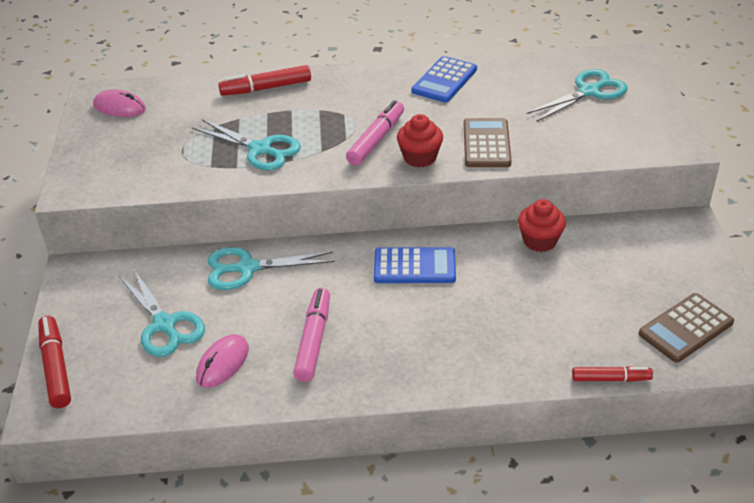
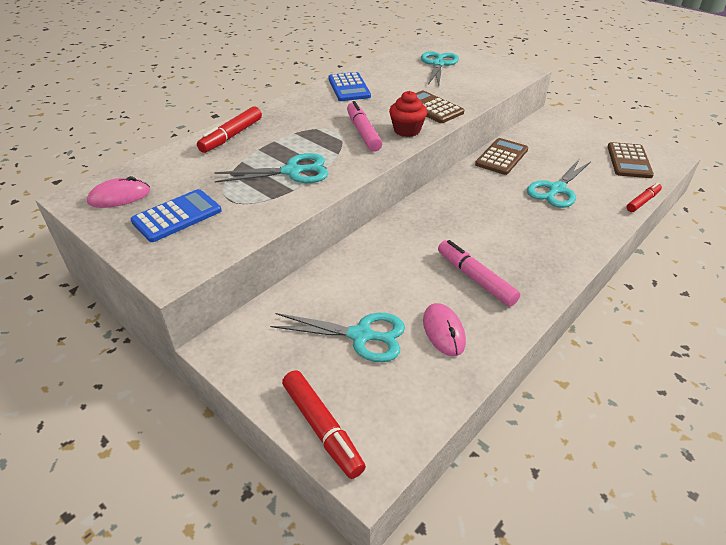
camera: 45 degrees left, 0 degrees up
red marker [38,316,71,408] -> red marker turned 150 degrees counterclockwise [282,370,366,479]
turquoise scissors [208,247,335,290] -> turquoise scissors moved to [527,158,591,208]
blue calculator [374,247,456,283] -> blue calculator moved to [131,189,222,242]
red cupcake [518,199,566,252] -> brown calculator [475,138,528,175]

